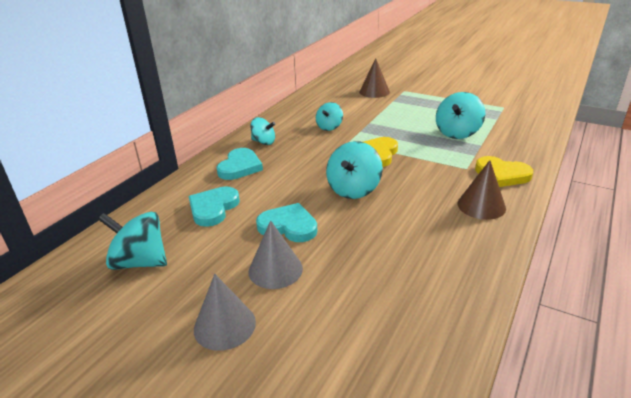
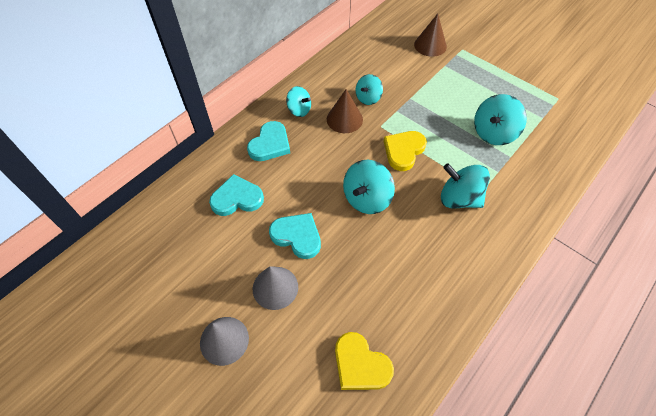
camera: 10 degrees right, 25 degrees up
turquoise spinning top [98,212,167,270] -> turquoise spinning top moved to [441,163,490,209]
turquoise heart [189,187,240,227] -> turquoise heart turned 45 degrees clockwise [209,174,264,216]
brown cone [457,160,506,220] -> brown cone moved to [327,89,363,133]
yellow heart [475,156,533,187] -> yellow heart moved to [335,332,394,390]

